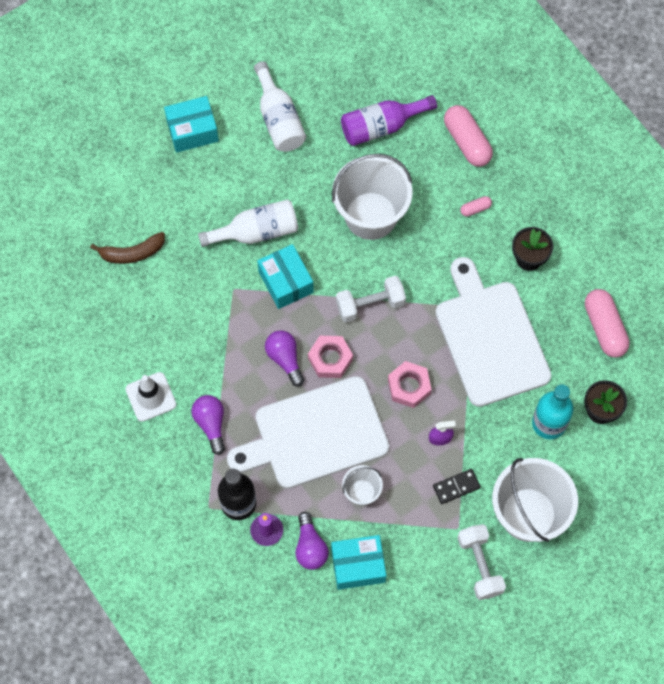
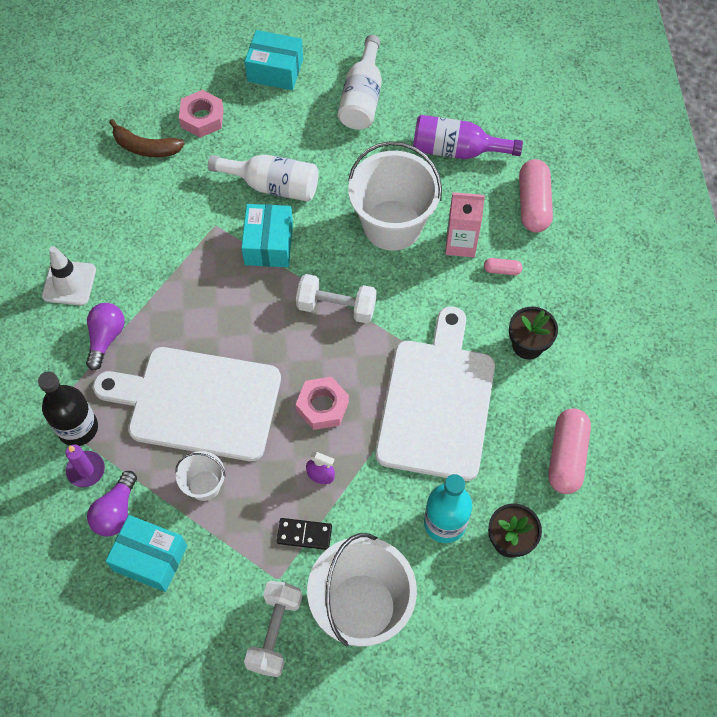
camera: 30 degrees right, 5 degrees down
purple light bulb [265,331,304,387] -> none
pink nut [308,336,353,378] -> pink nut moved to [179,90,224,138]
none -> pink carton [445,192,485,257]

